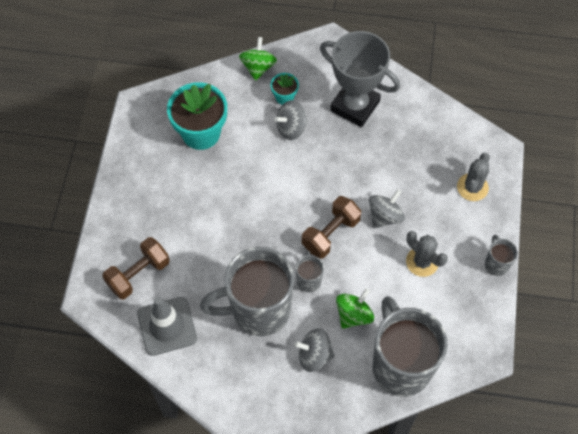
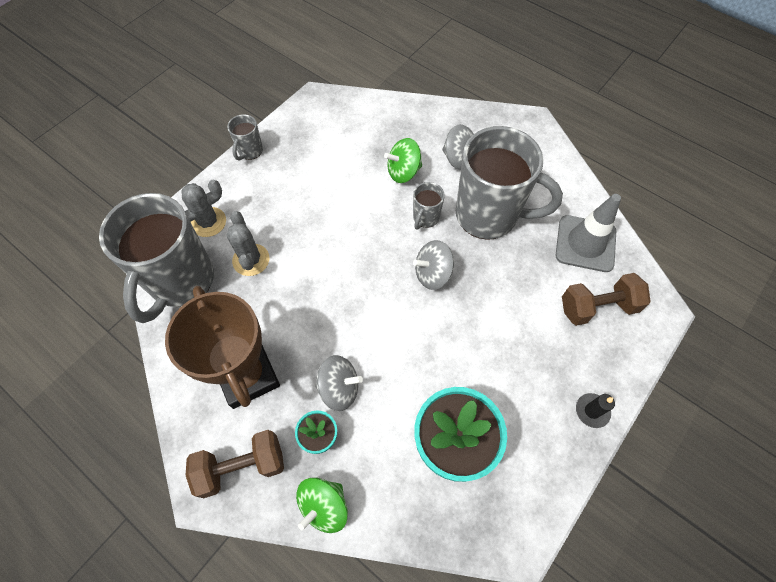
camera: 150 degrees left, 0 degrees up
brown dumbbell [302,196,361,259] -> brown dumbbell moved to [186,430,284,498]
grey trophy [320,31,400,127] -> brown trophy [165,286,280,409]
grey spinning top [369,189,405,228] -> grey spinning top moved to [413,240,454,290]
grey mug [373,296,448,397] -> grey mug moved to [99,193,214,323]
grey cactus [406,231,448,277] -> grey cactus moved to [227,211,269,276]
none -> black candle [576,393,615,428]

